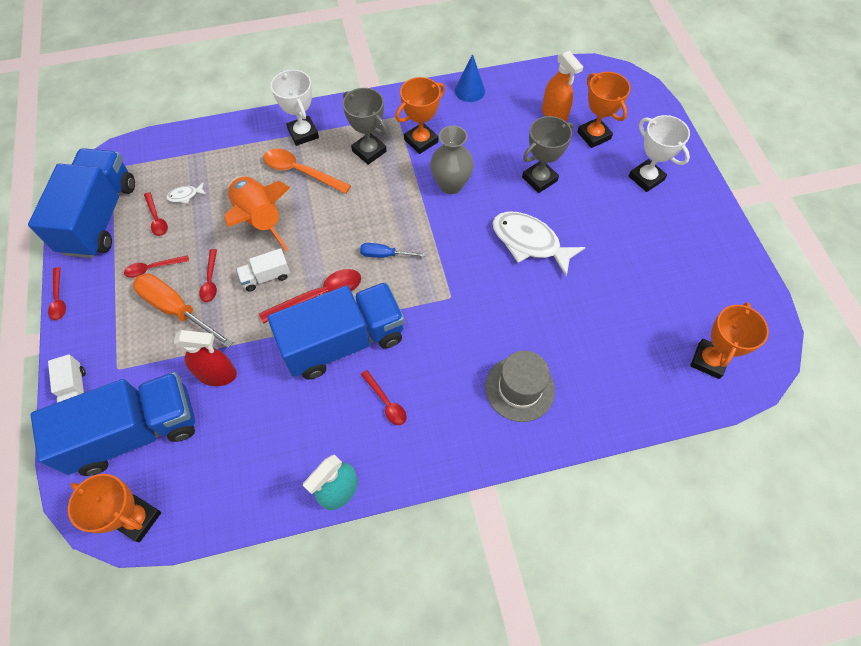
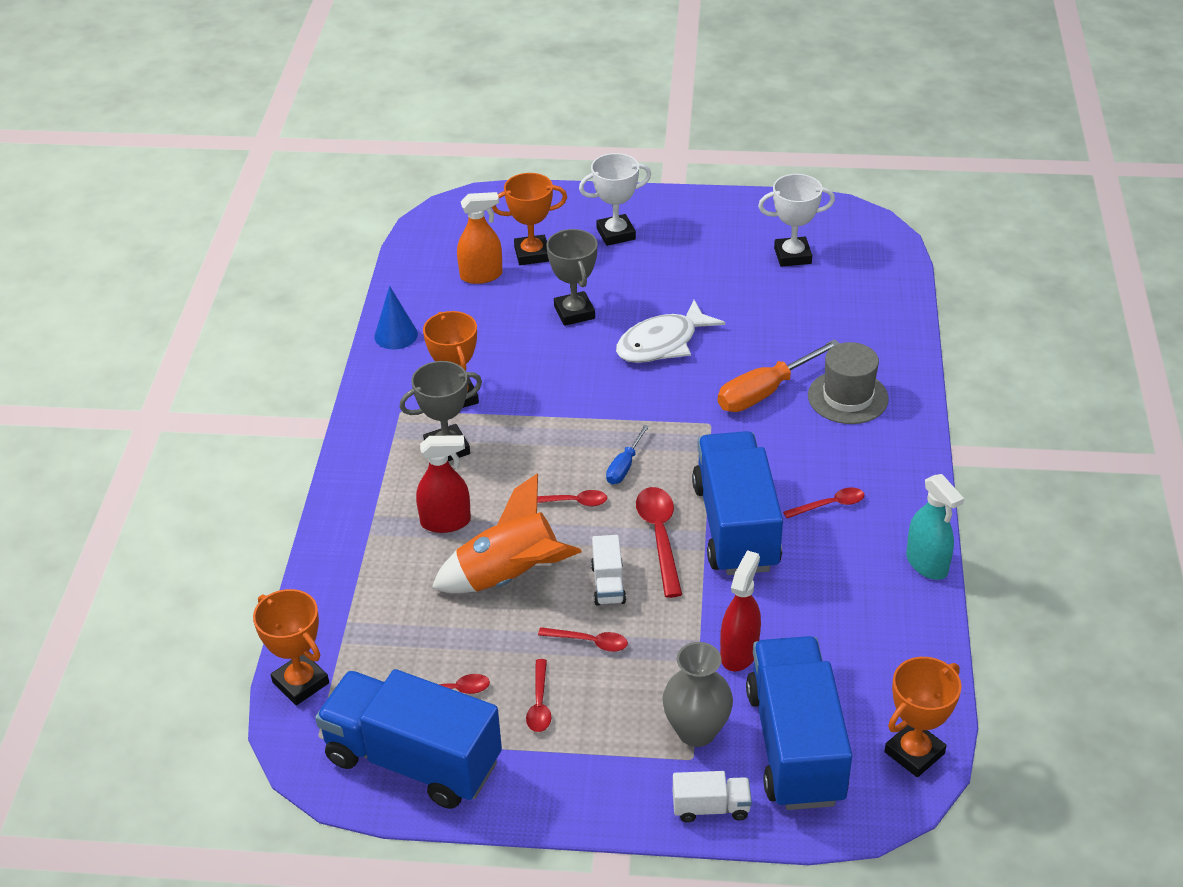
camera: 70 degrees left, 20 degrees down
red spoon [48,267,66,320] -> red spoon moved to [537,490,607,507]
orange screwdriver [133,273,234,348] -> orange screwdriver moved to [718,339,840,412]
white fish [166,182,207,204] -> none
orange spoon [264,149,351,194] -> red spray bottle [416,435,471,533]
white trophy [271,70,319,146] -> white trophy moved to [758,174,835,267]
grey vase [430,125,474,194] -> grey vase moved to [663,642,733,747]
orange trophy [690,302,769,379] -> orange trophy moved to [253,589,329,705]

